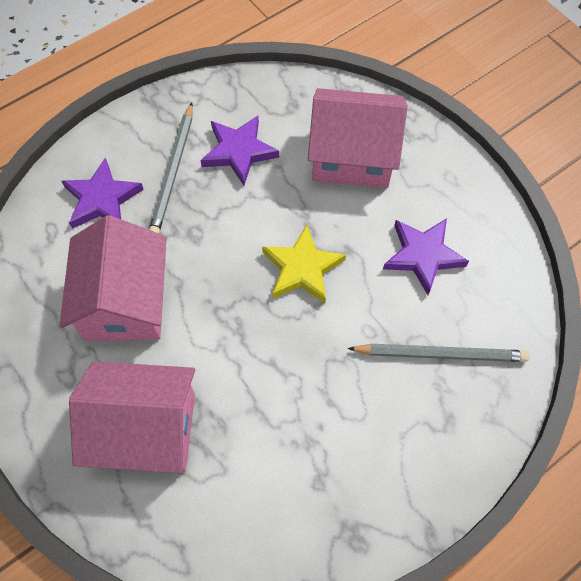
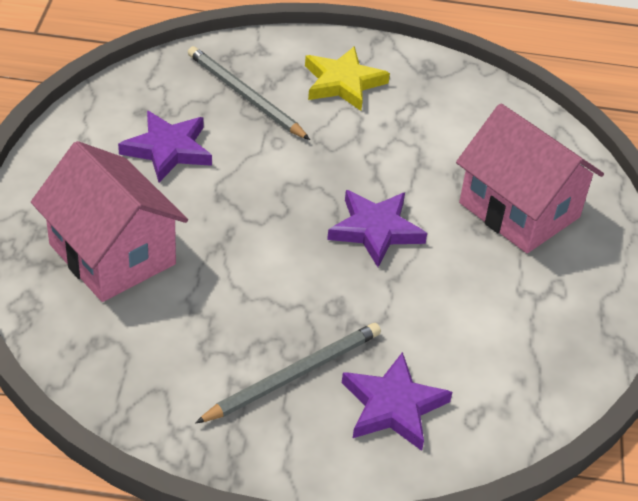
camera: 140 degrees left, 20 degrees down
pink house [59,215,166,341] -> none
purple star [200,116,279,185] -> purple star moved to [327,190,427,267]
yellow star [262,225,346,303] -> yellow star moved to [305,46,390,111]

